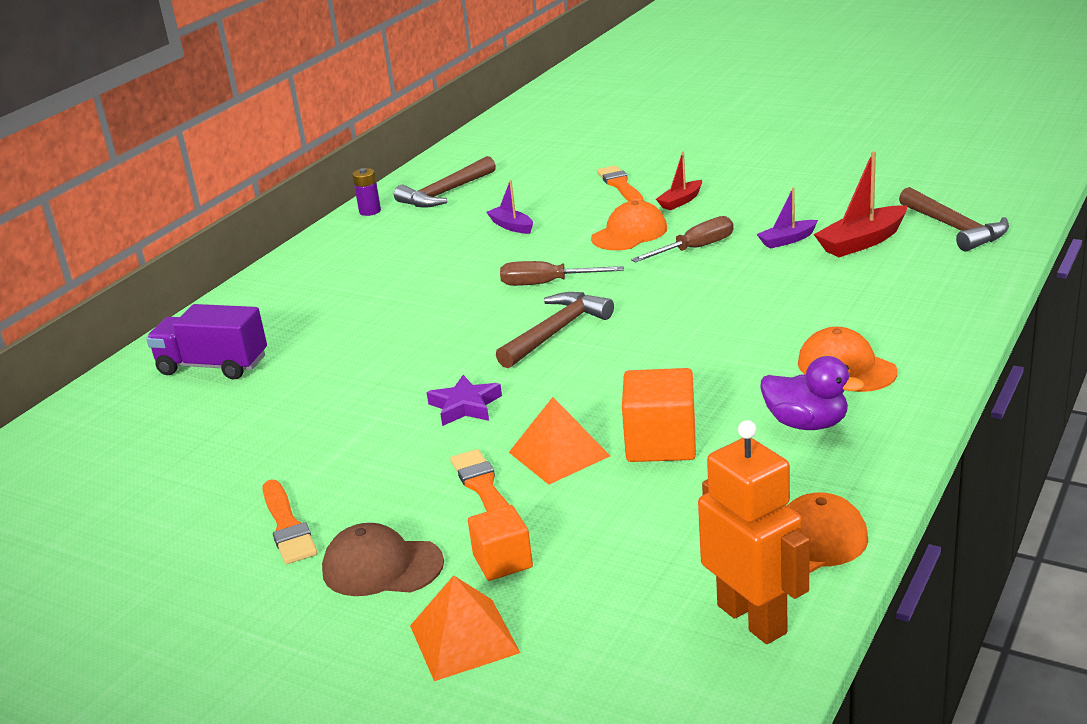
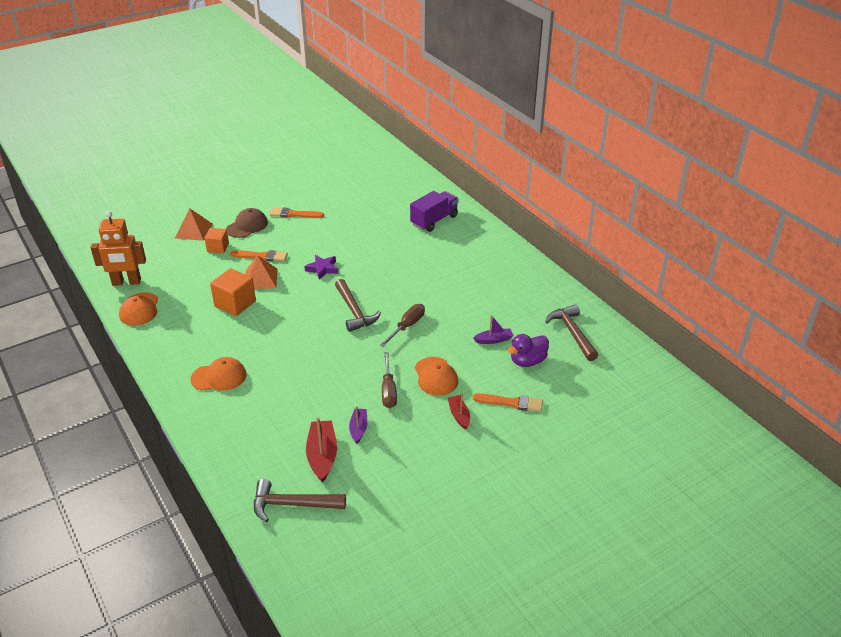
camera: 115 degrees right, 10 degrees up
purple battery [352,168,381,216] -> none
purple duck [760,356,864,430] -> purple duck moved to [507,334,549,367]

